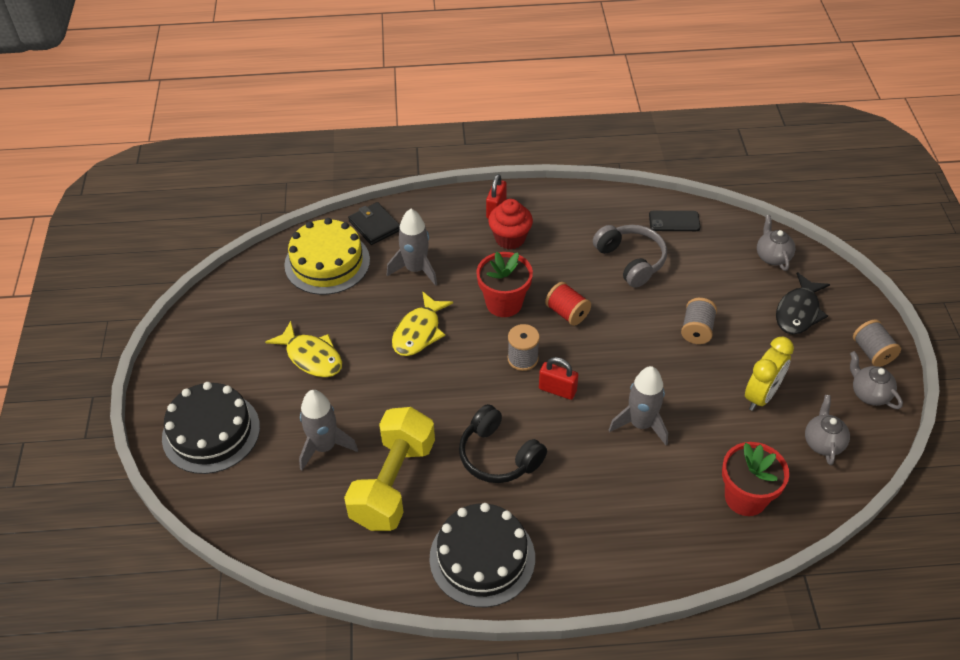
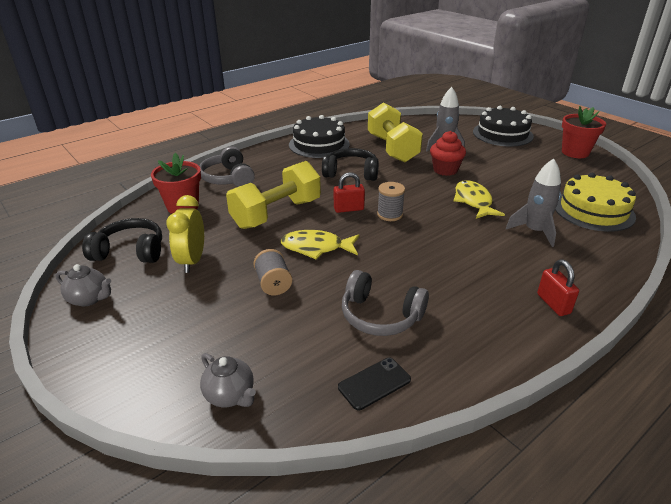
camera: 145 degrees right, 15 degrees down
yellow fish [265,321,342,377] -> yellow fish moved to [281,230,359,260]
black wallet [348,202,400,245] -> none
red flower pot [476,252,533,317] -> red flower pot moved to [562,106,606,158]
red cupcake [488,199,533,250] -> red cupcake moved to [430,131,466,176]
red spool [545,282,591,326] -> none
grey rocket [609,366,668,445] -> yellow dumbbell [226,161,321,229]
black fish [776,272,830,335] -> none
grey teapot [805,395,850,465] -> black headphones [82,218,162,263]
grey spool [853,319,901,367] -> none
none -> grey headphones [200,146,255,187]

